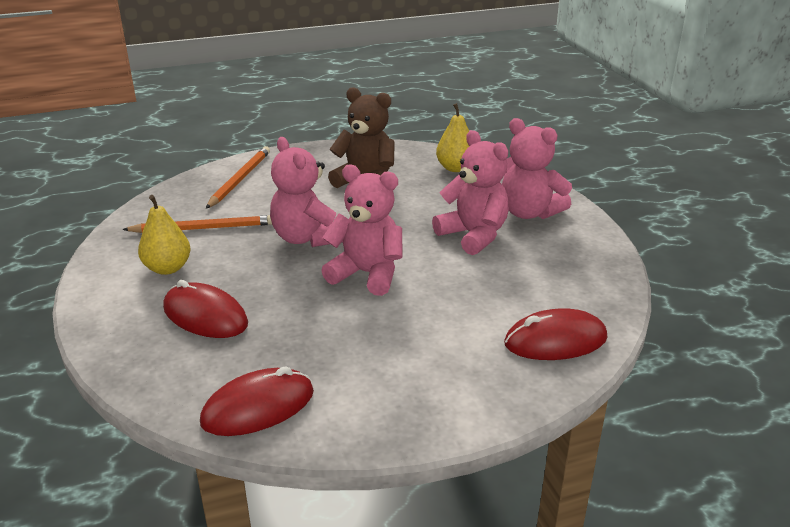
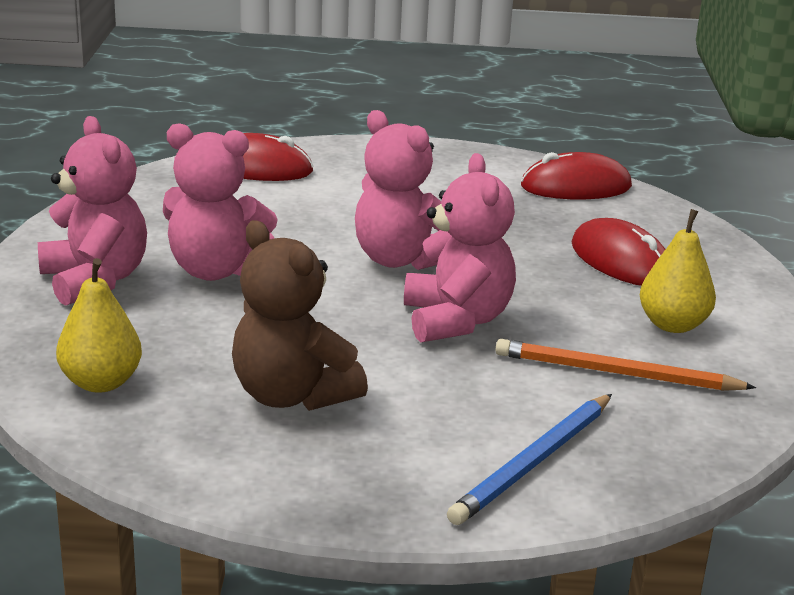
camera: 160 degrees left, 5 degrees down
orange pencil [206,146,270,208] -> blue pencil [447,394,612,525]
pink teddy bear [432,130,509,255] -> pink teddy bear turned 60 degrees counterclockwise [163,123,278,281]

